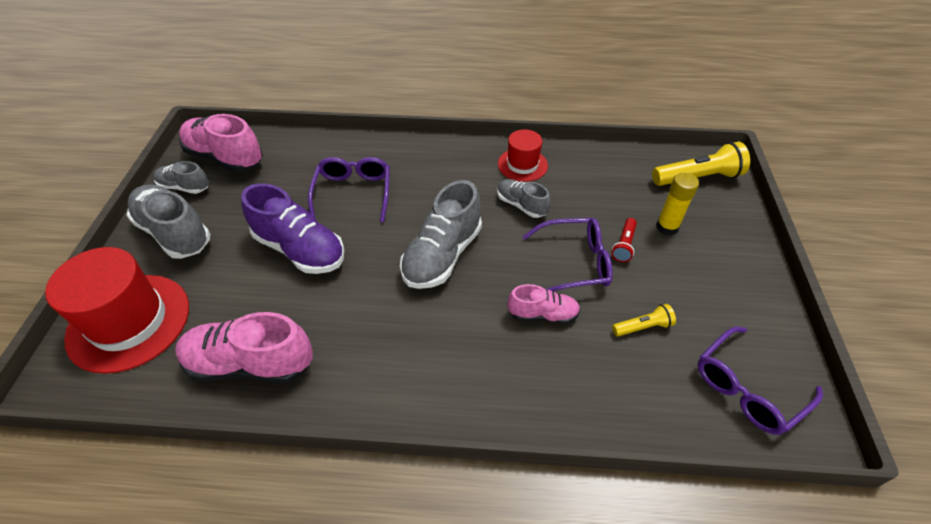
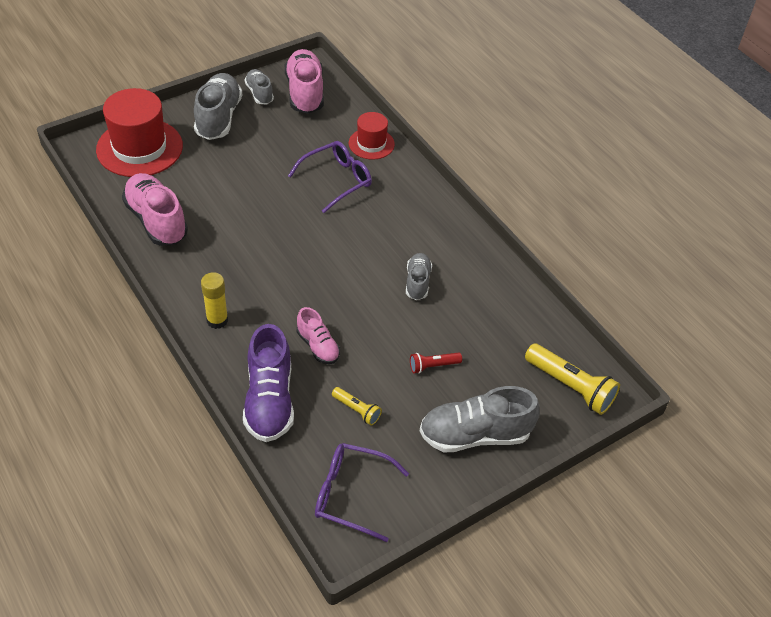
camera: 50 degrees right, 0 degrees up
purple shoe [241,183,345,274] -> purple shoe moved to [243,324,294,442]
grey shoe [400,180,482,289] -> grey shoe moved to [420,386,540,452]
red hat [498,129,548,182] -> red hat moved to [349,112,395,160]
purple glasses [522,218,613,291] -> none
yellow glue stick [656,173,699,236] -> yellow glue stick moved to [201,272,228,329]

